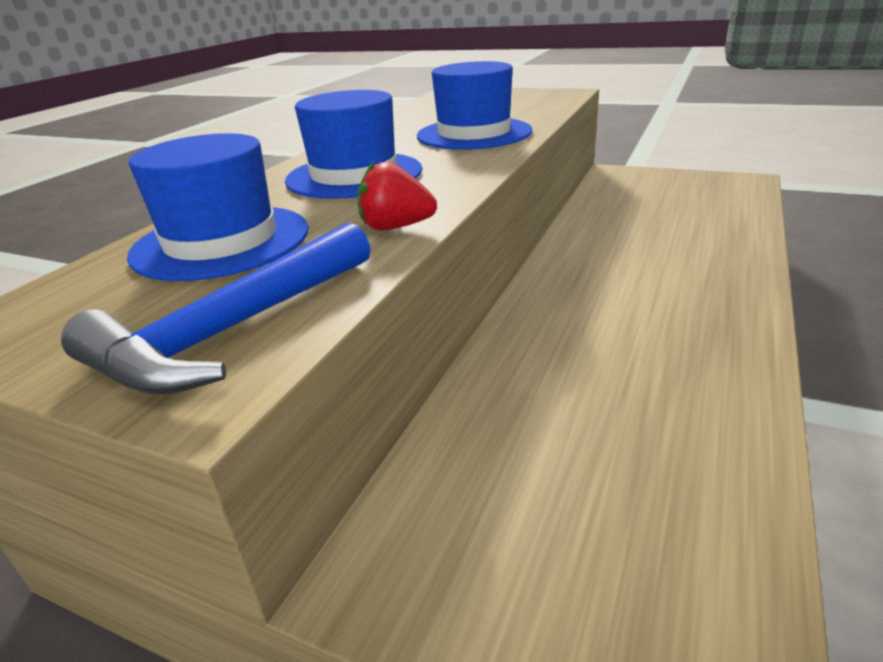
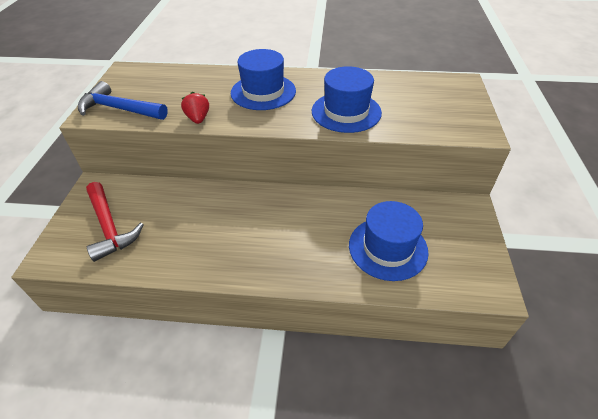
camera: 70 degrees right, 15 degrees up
blue hat [127,133,309,281] -> blue hat moved to [349,201,429,281]
none -> red hammer [86,182,144,262]

